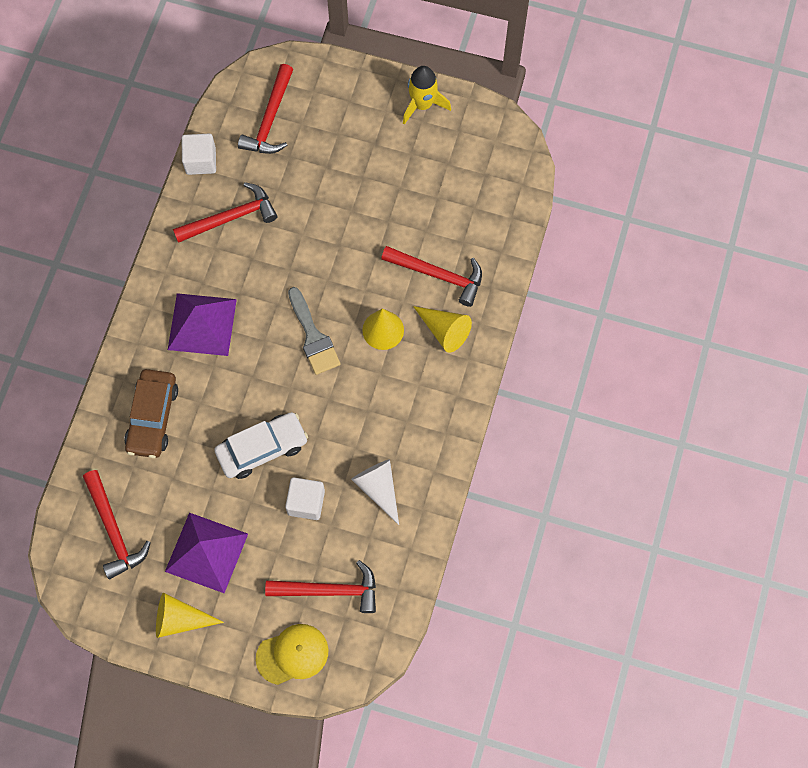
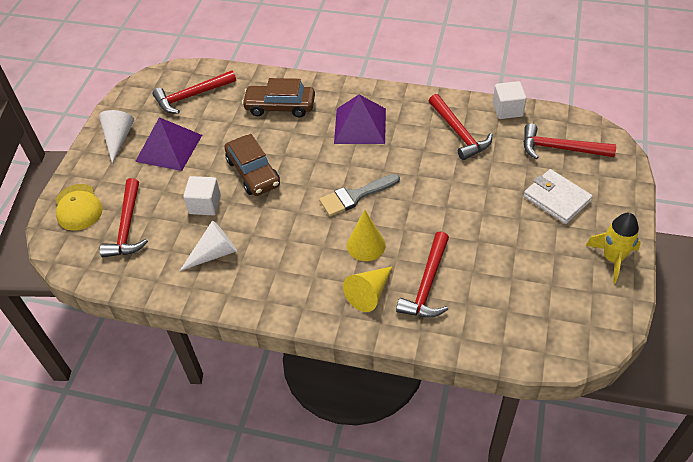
camera: 90 degrees right, 20 degrees down
yellow cone [156,593,224,638] -> white cone [99,110,135,163]
white car [214,412,308,479] -> brown car [224,134,280,196]
none -> white wallet [524,169,593,224]

